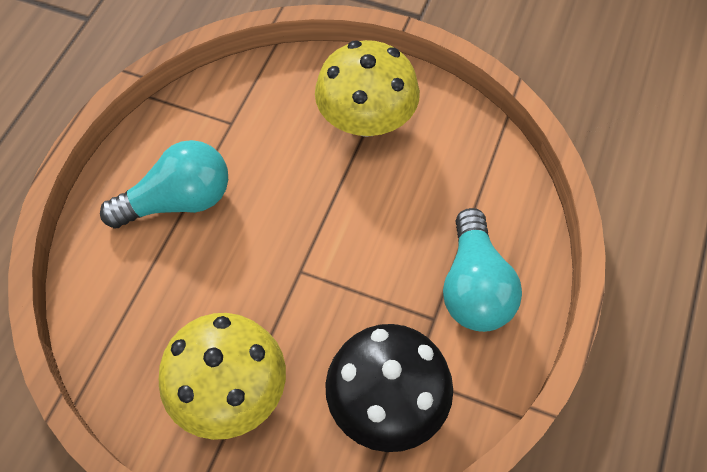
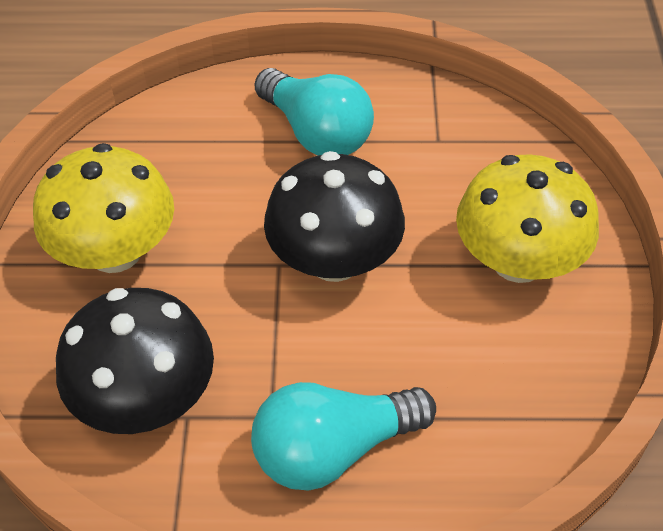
camera: 70 degrees right, 10 degrees down
none -> black mushroom [264,151,405,282]

